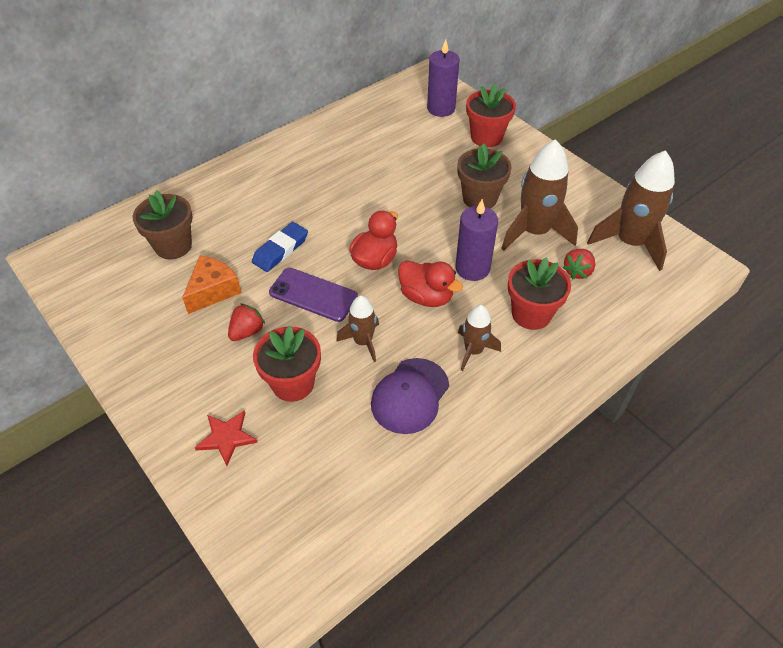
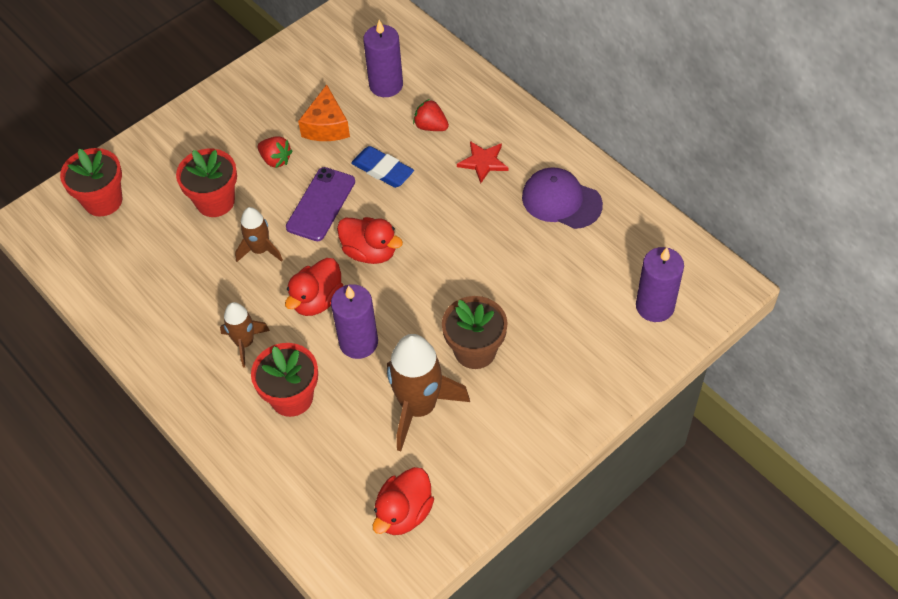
camera: 90 degrees right, 5 degrees up
brown flower pot [132,190,193,259] -> purple candle [363,20,403,97]
orange cheese [182,256,242,314] -> orange cheese turned 60 degrees clockwise [298,85,350,141]
red star [195,410,258,466] -> red star moved to [457,141,509,183]
purple cap [371,358,449,434] -> purple cap moved to [522,167,603,229]
red flower pot [466,84,516,147] -> red flower pot moved to [60,148,122,217]
red strawberry [563,249,595,279] -> red strawberry moved to [413,99,449,131]
brown rocket [587,150,675,271] -> red duck [373,467,434,535]

